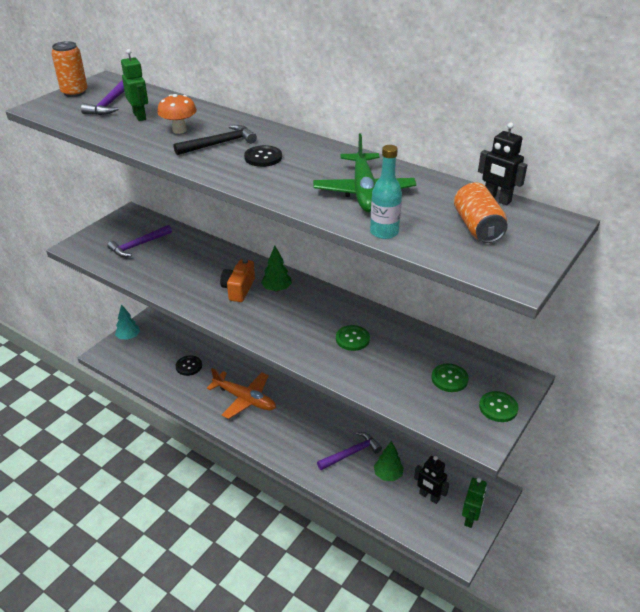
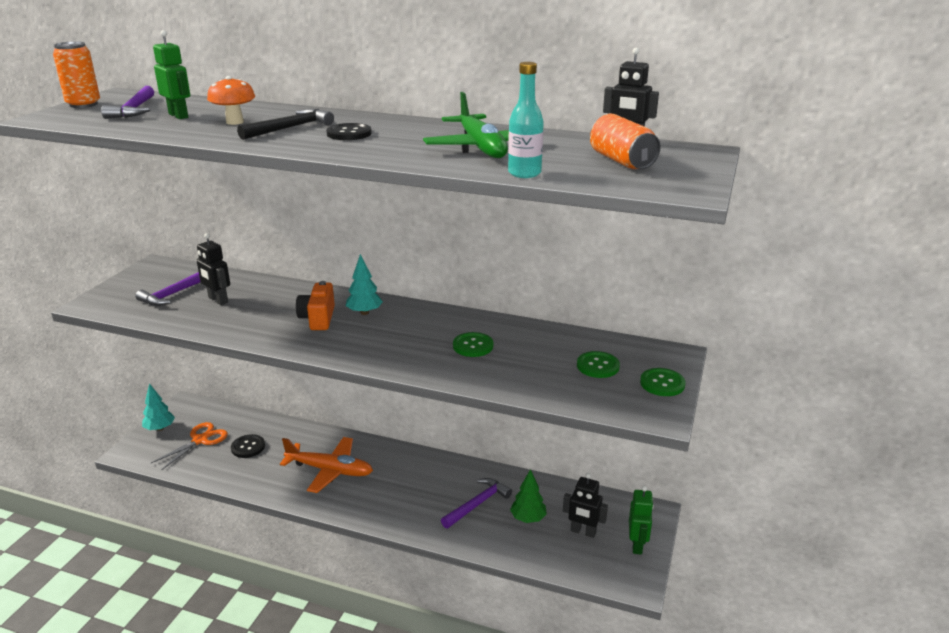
camera: 15 degrees left, 10 degrees down
green tree [261,246,292,292] -> turquoise tree [346,254,383,315]
none -> orange scissors [151,422,228,470]
none -> black robot [197,233,230,305]

